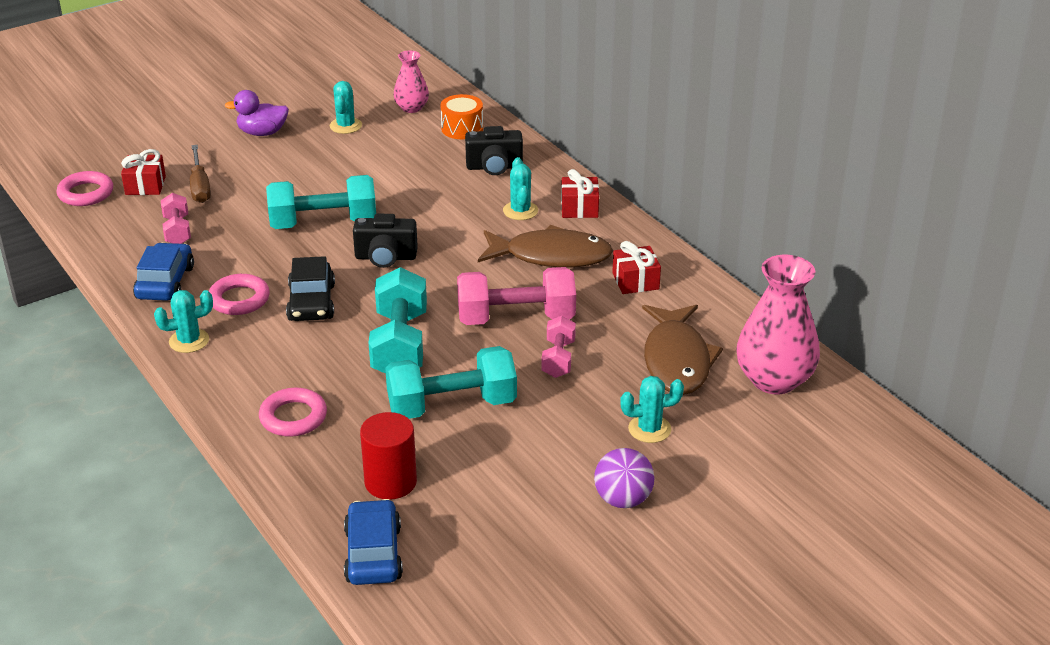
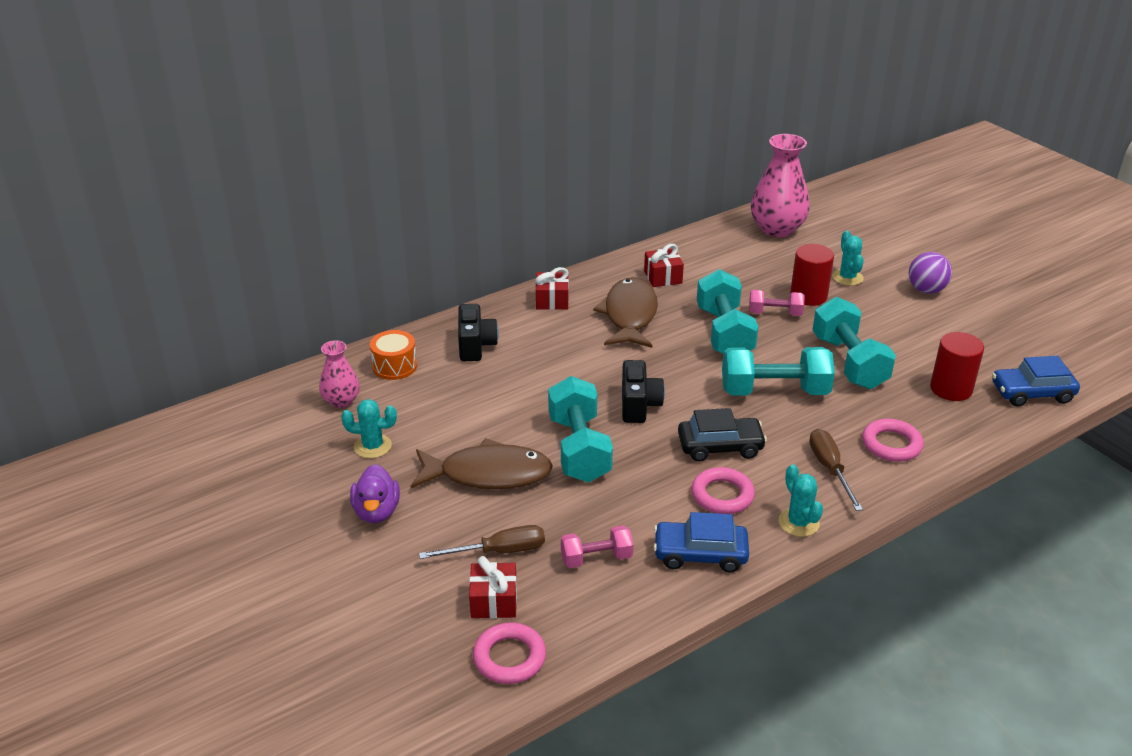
camera: 90 degrees left, 0 degrees up
pink dumbbell [457,267,576,325] -> turquoise dumbbell [697,269,758,354]
turquoise cactus [503,157,538,220] -> none
brown fish [642,305,723,395] -> brown fish moved to [411,438,553,489]
none -> red cylinder [790,244,834,306]
none -> brown screwdriver [809,429,863,511]

